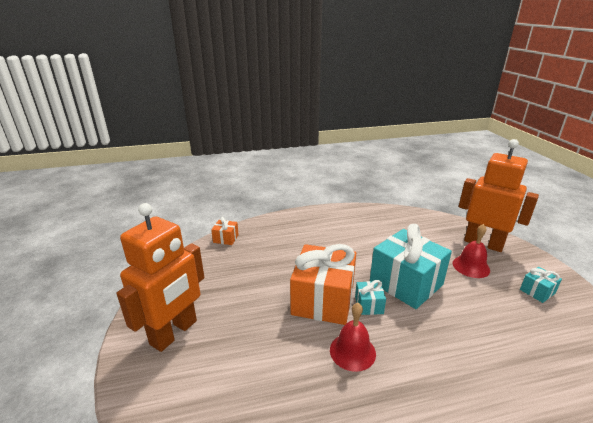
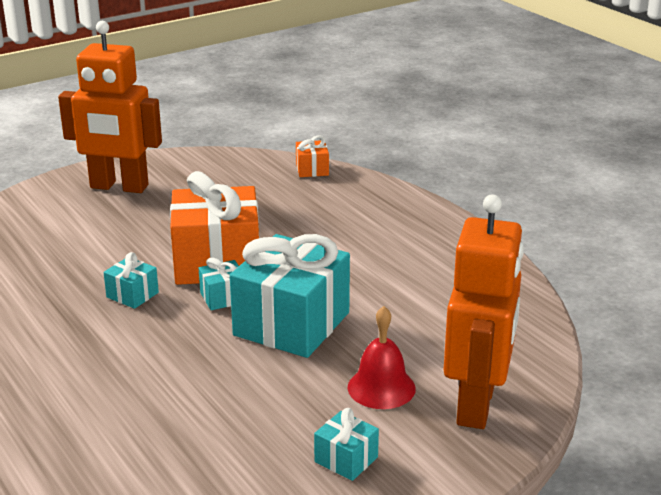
camera: 70 degrees right, 0 degrees up
red bell [330,303,376,372] -> turquoise gift [103,252,159,309]

